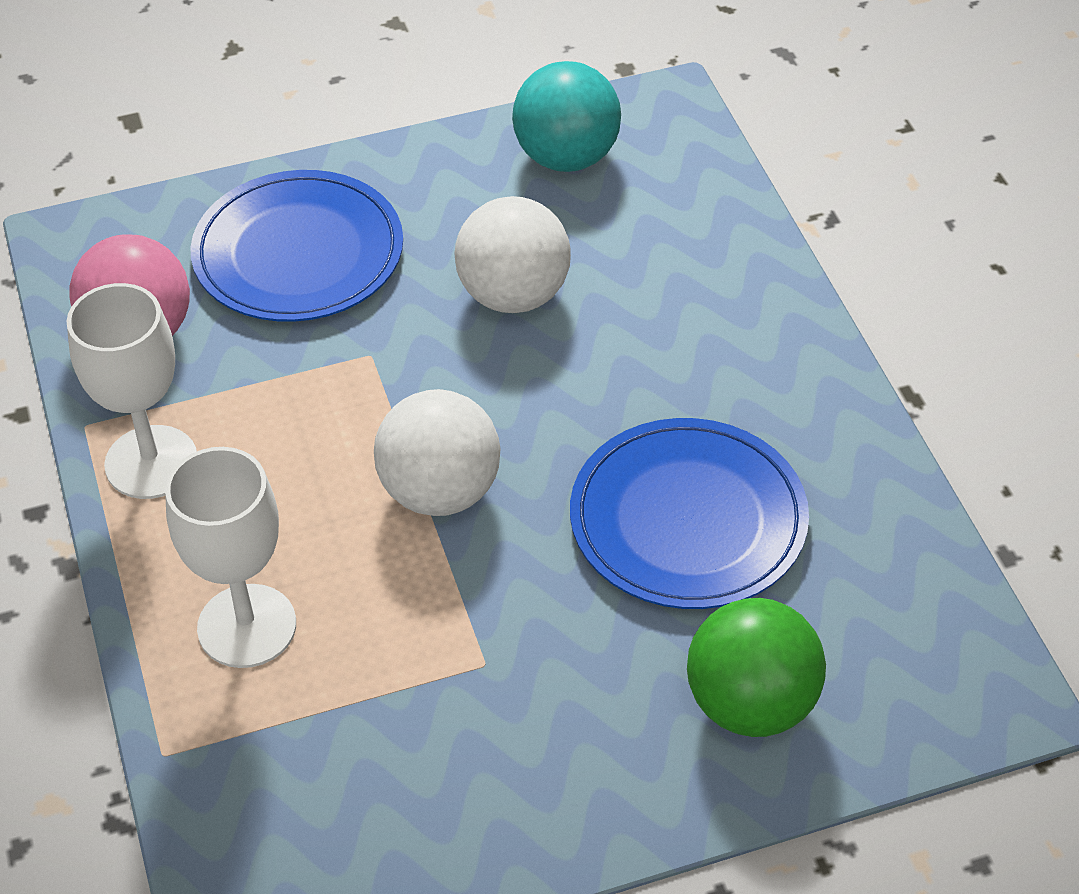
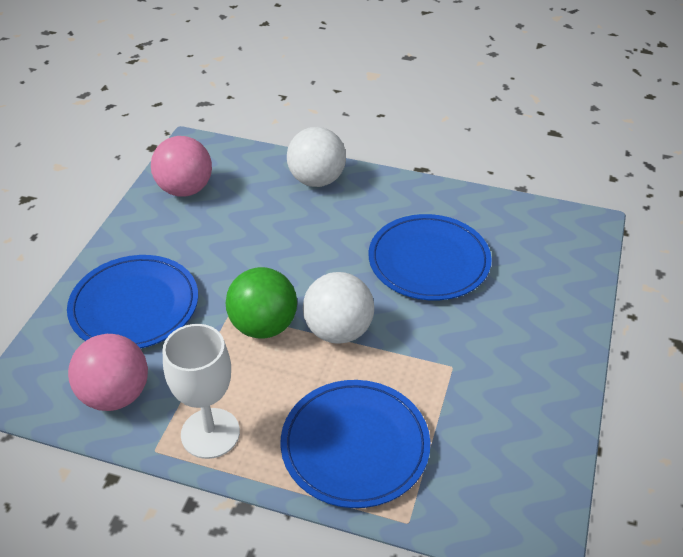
camera: 55 degrees left, 5 degrees down
white goblet [165,447,296,668] -> blue plate [281,380,430,508]
white ball [454,196,571,313] -> white ball moved to [287,127,346,187]
turquoise ball [512,61,621,172] -> pink ball [151,136,212,197]
green ball [687,598,826,737] -> green ball moved to [226,267,297,339]

